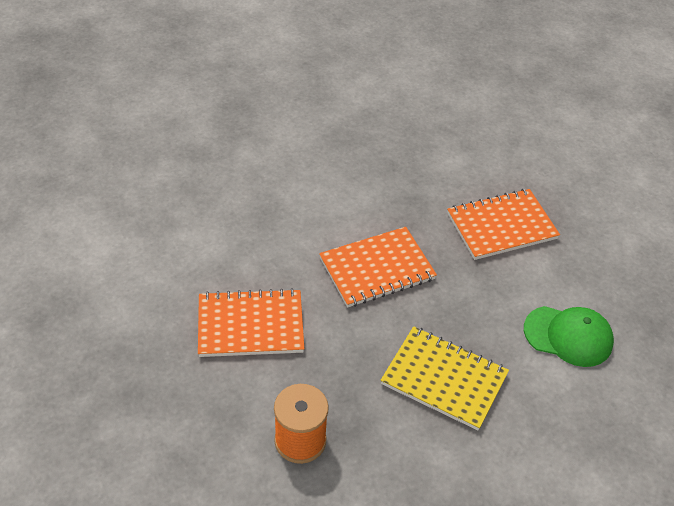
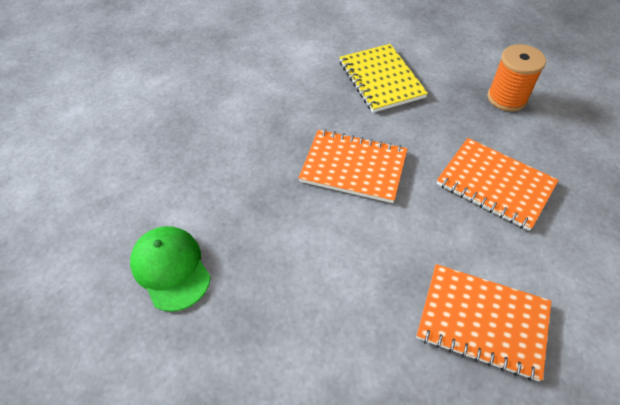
camera: 135 degrees left, 5 degrees up
orange notebook [447,189,560,260] -> orange notebook moved to [416,264,551,381]
green cap [524,306,614,367] -> green cap moved to [130,226,211,312]

